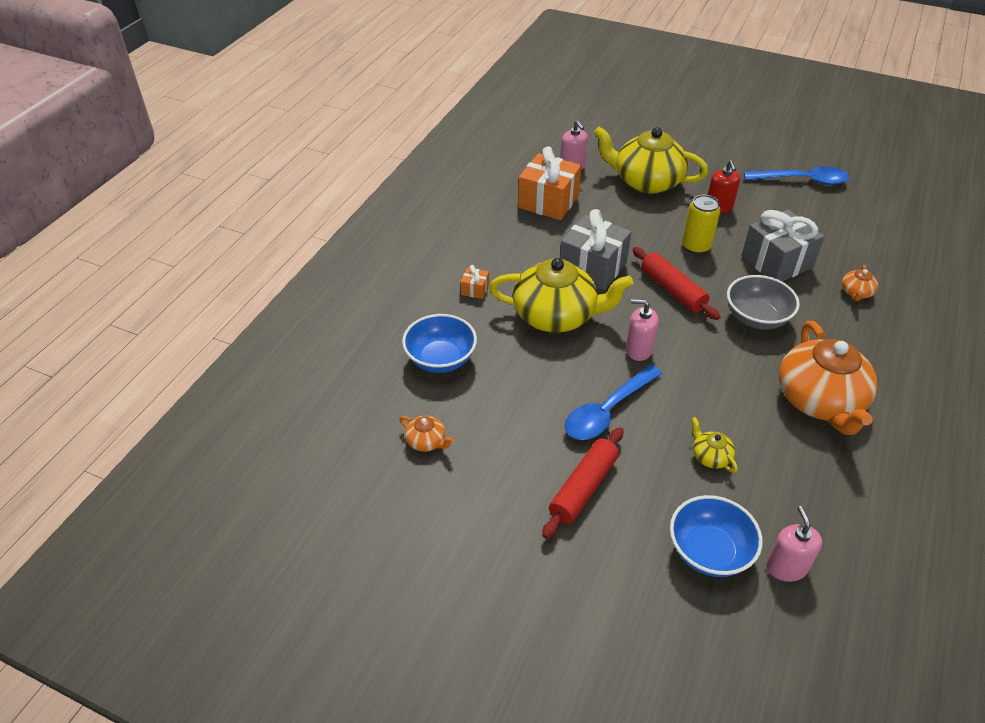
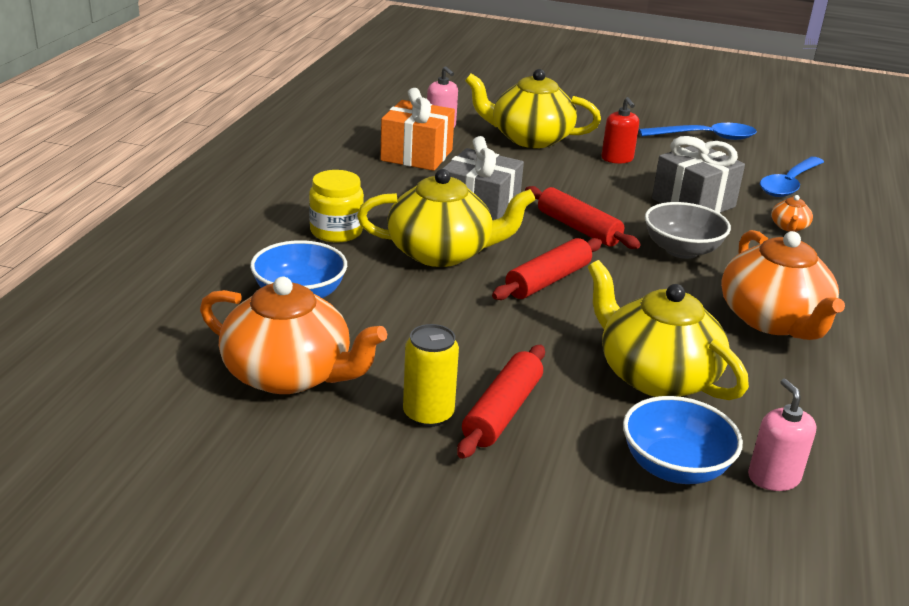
camera: 10 degrees left, 15 degrees down
orange teapot [399,416,454,452] -> orange teapot [200,277,387,394], size x2.39
orange gift [461,265,489,299] -> yellow jar [309,170,364,242]
blue spoon [565,365,662,440] -> blue spoon moved to [760,157,824,197]
pink soap dispenser [626,299,659,361] -> red rolling pin [492,238,602,300]
yellow can [682,195,721,254] -> yellow can moved to [403,324,459,427]
yellow teapot [691,417,738,473] -> yellow teapot [588,260,749,400], size x2.39

